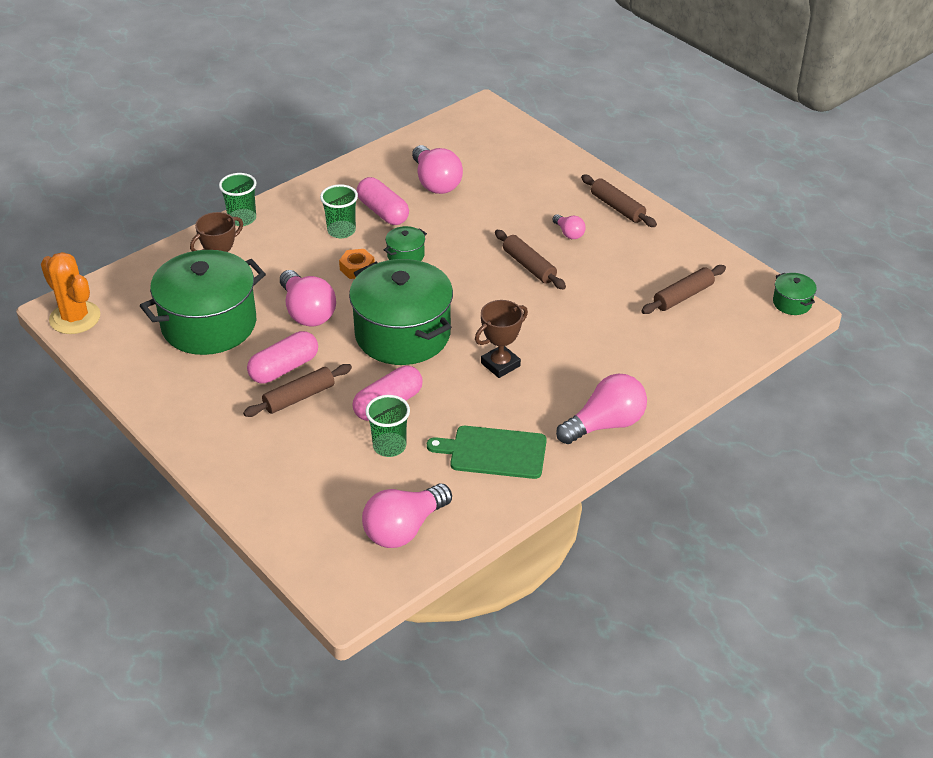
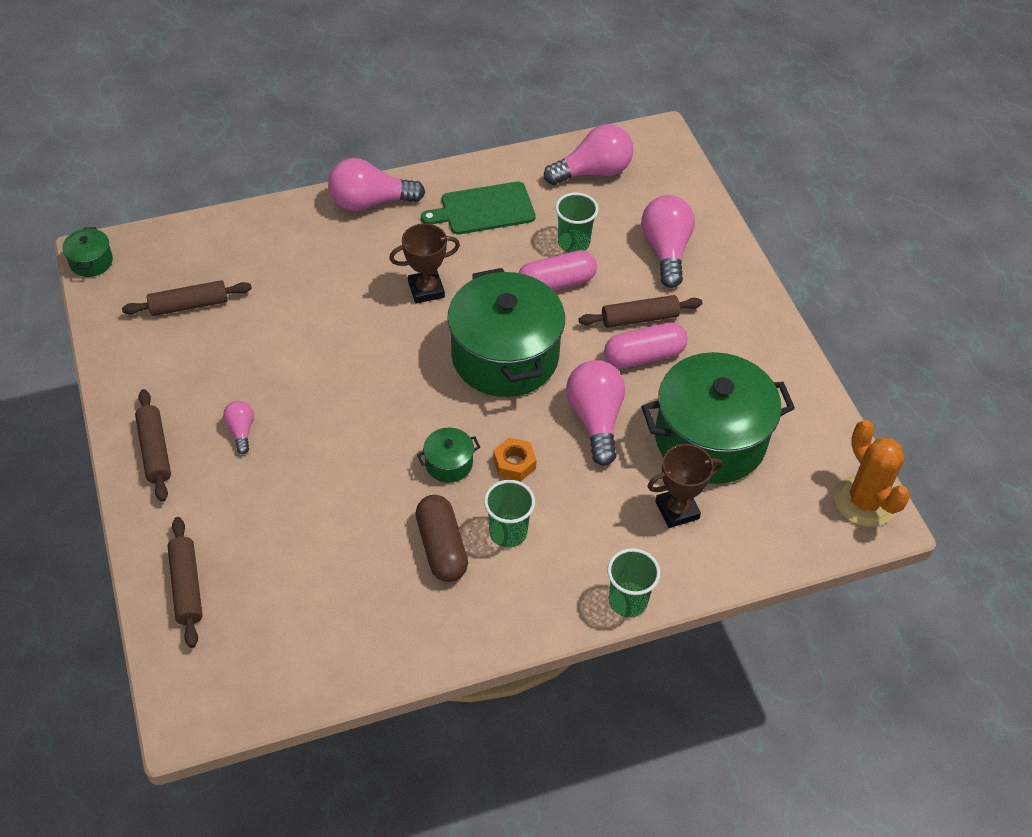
camera: 160 degrees left, 10 degrees up
pink capsule [357,177,409,225] -> brown capsule [416,495,468,582]
pink light bulb [412,145,463,194] -> pink light bulb moved to [642,195,695,288]
green cutting board [427,426,547,479] -> green cutting board turned 135 degrees clockwise [421,182,536,235]
brown rolling pin [495,230,566,289] -> brown rolling pin moved to [167,517,203,648]

